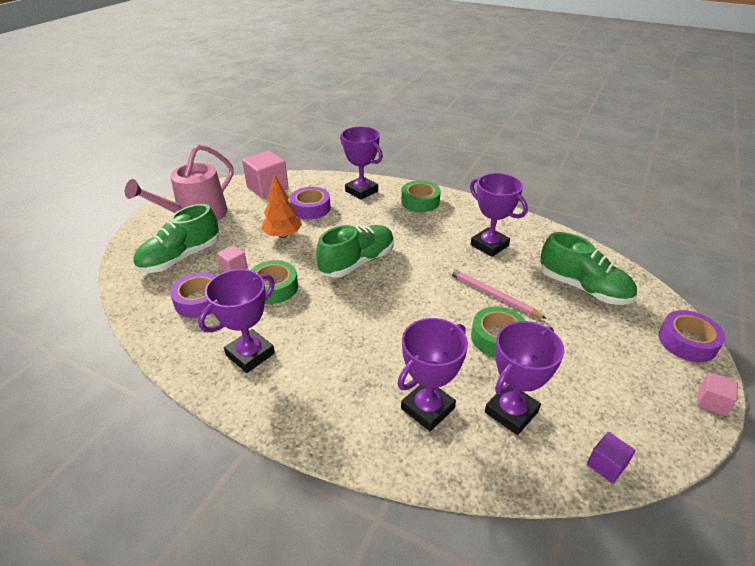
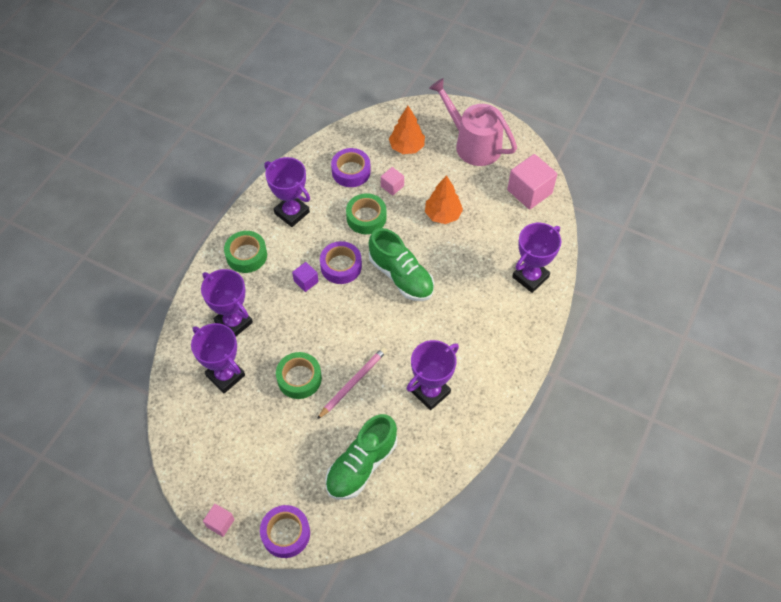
camera: 90 degrees right, 20 degrees up
green shoe [133,204,219,273] -> orange tree [389,106,425,154]
purple tape [290,187,331,219] -> purple tape moved to [320,241,362,284]
green tape [401,181,441,212] -> green tape moved to [224,231,267,273]
purple cube [587,432,635,483] -> purple cube moved to [292,262,319,292]

